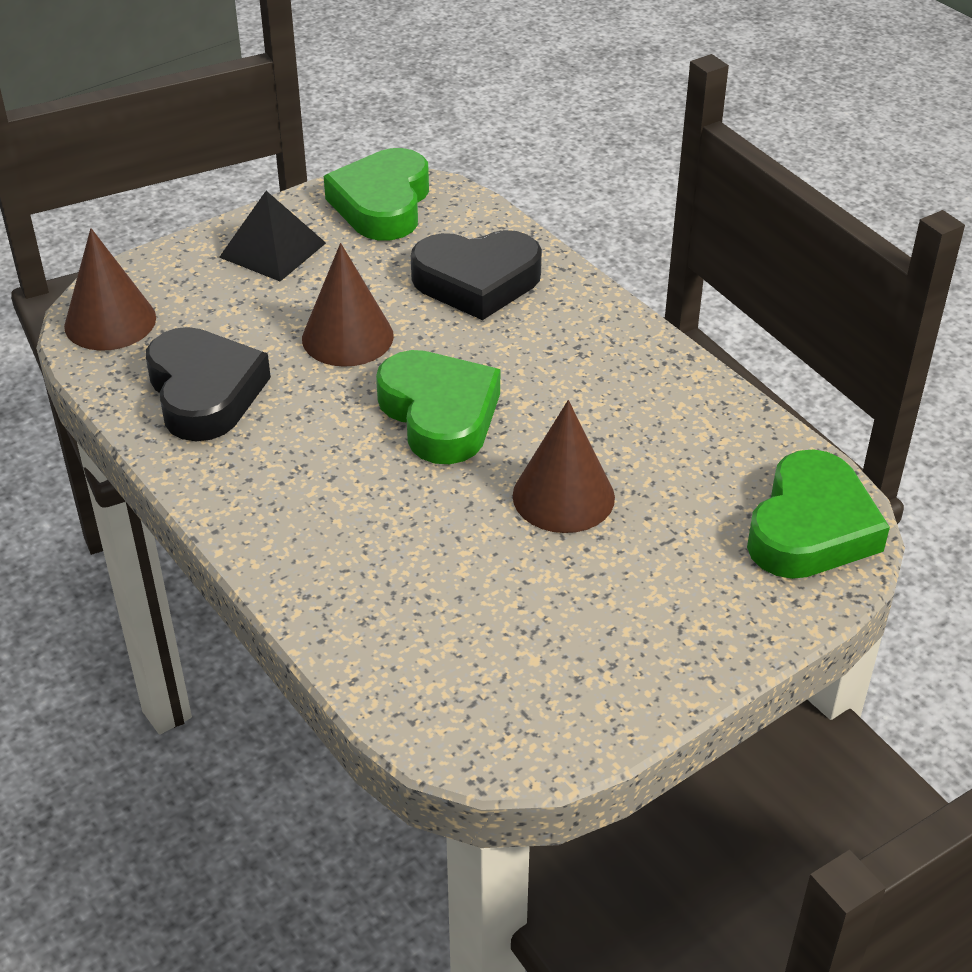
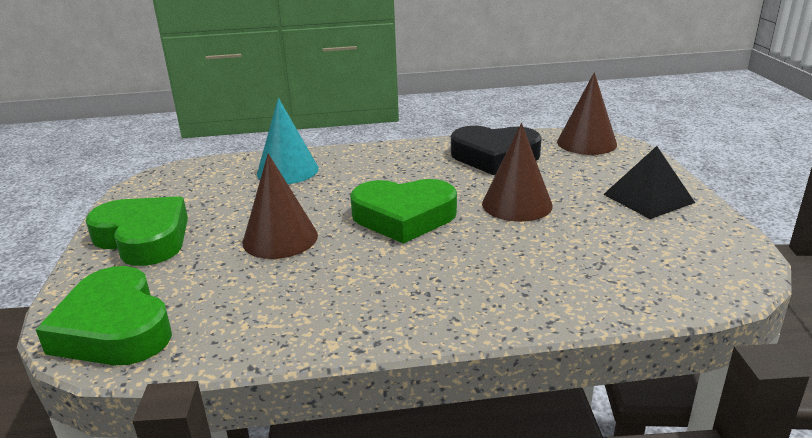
camera: 120 degrees right, 15 degrees down
green heart [324,148,429,241] -> green heart moved to [86,196,188,266]
black heart [411,230,542,320] -> none
none -> turquoise cone [257,98,319,184]

